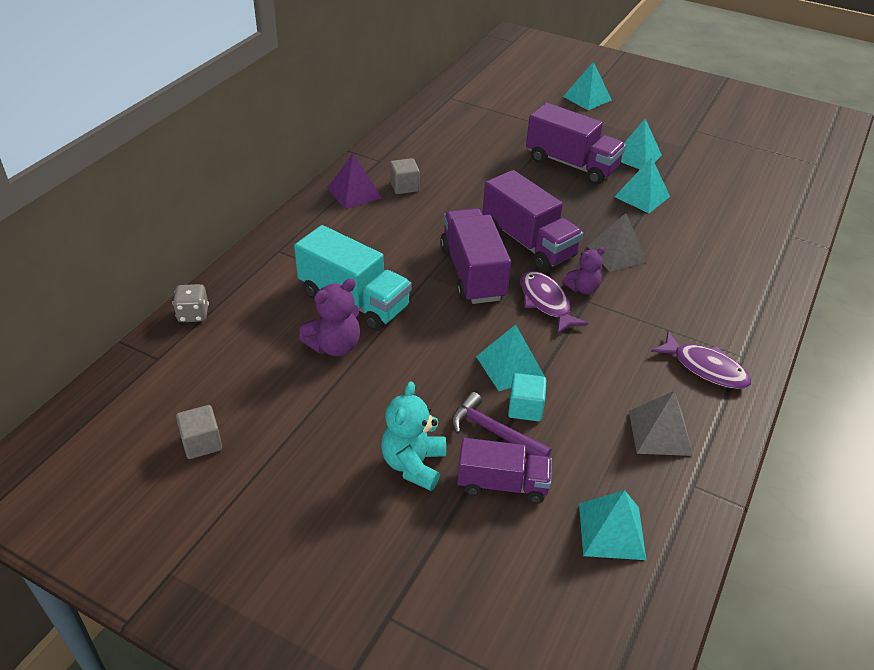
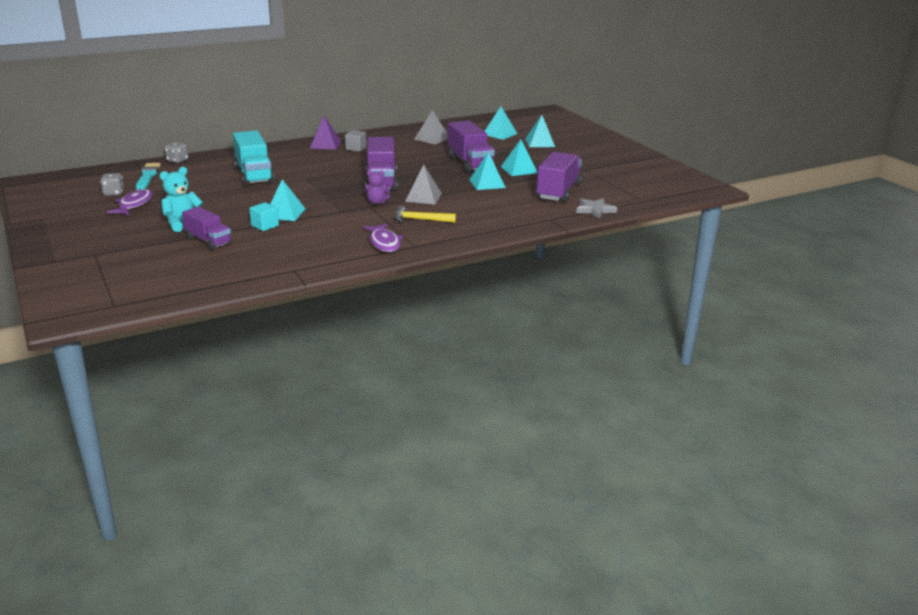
camera: 35 degrees right, 15 degrees down
grey cube [176,405,222,459] -> grey dice [100,173,124,196]
purple teddy bear [299,278,360,357] -> none
purple truck [440,208,511,304] -> purple truck moved to [536,152,582,202]
purple hammer [451,392,552,457] -> none
purple fish [521,271,589,334] -> purple fish moved to [107,189,153,216]
turquoise pyramid [579,490,646,560] -> turquoise pyramid moved to [485,107,517,140]
grey pyramid [629,391,693,456] -> grey pyramid moved to [414,110,448,144]
none -> turquoise brush [136,163,161,190]
none -> yellow hammer [395,206,456,223]
none -> grey star [576,198,617,219]

